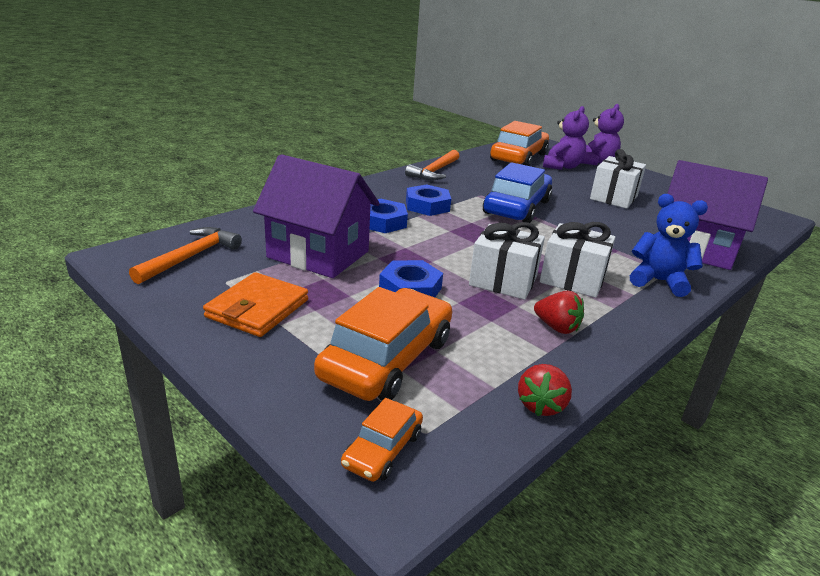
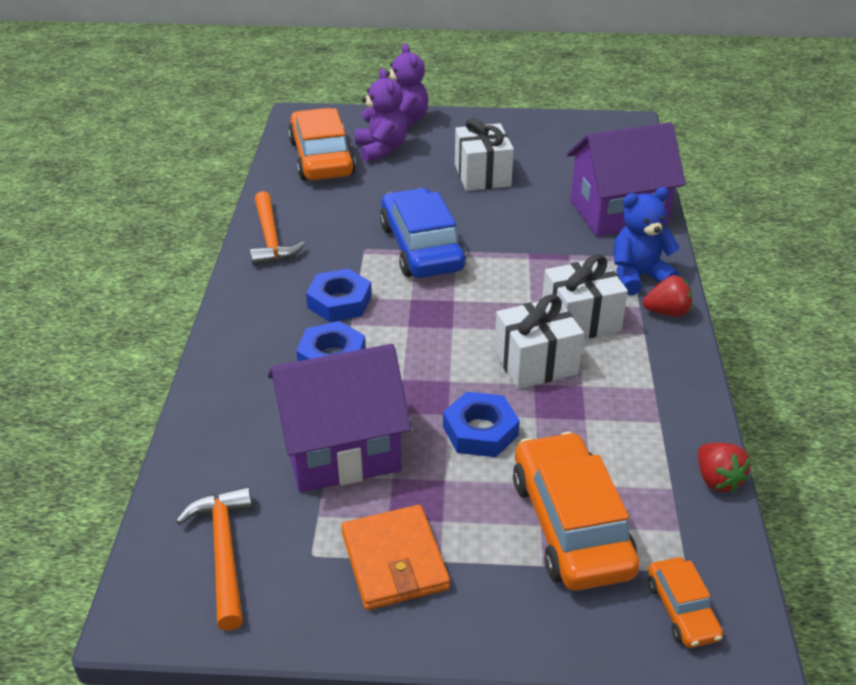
camera: 40 degrees left, 10 degrees up
red strawberry [534,291,584,334] -> red strawberry moved to [643,275,693,317]

